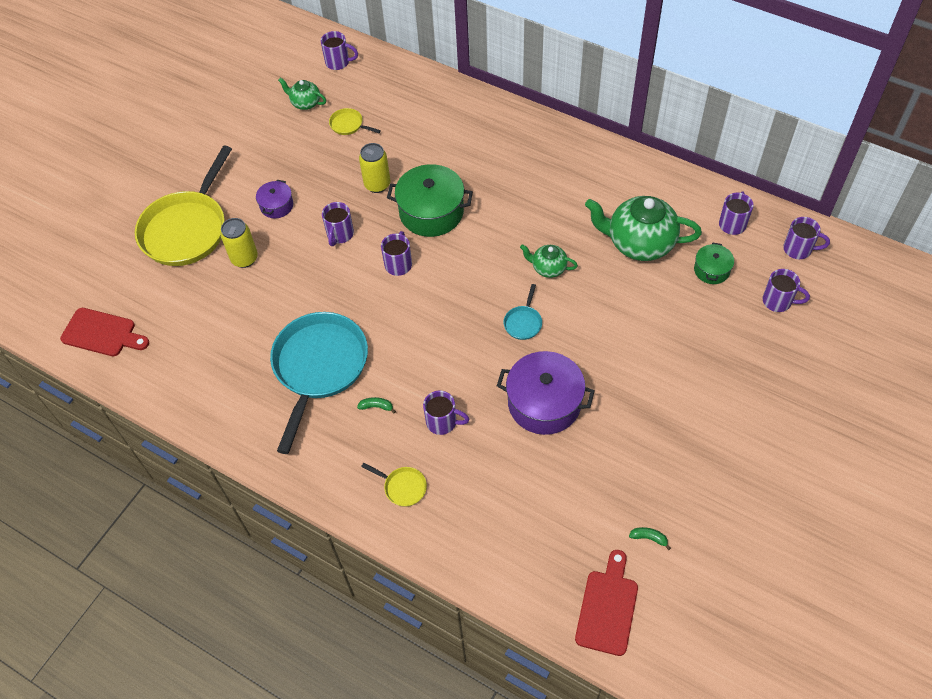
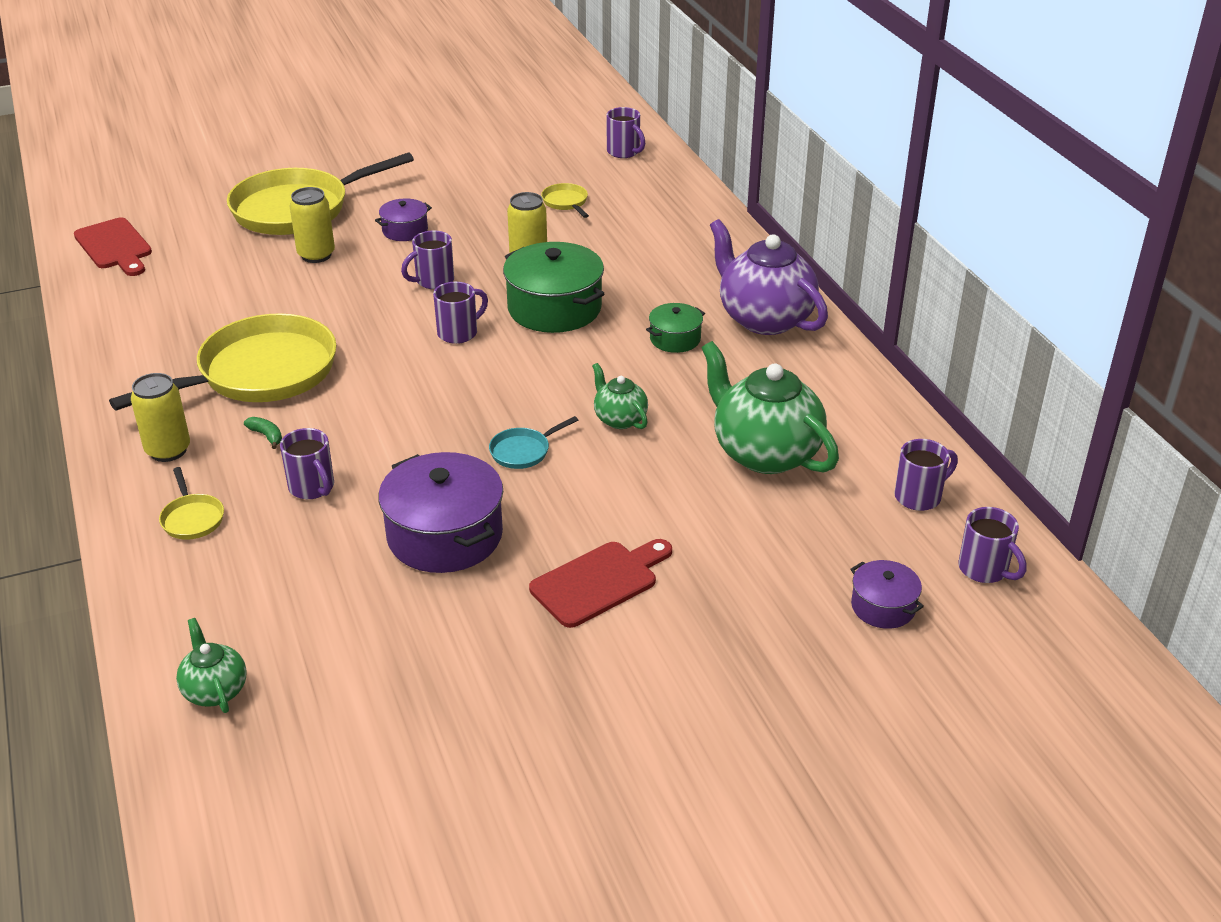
camera: 35 degrees right, 20 degrees down
turquoise pan [270,312,368,454] -> yellow pan [109,313,337,411]
green teapot [278,78,326,110] -> green teapot moved to [176,618,247,713]
red cutting board [575,550,638,656] -> red cutting board moved to [529,539,672,628]
green banana [629,527,671,550] -> none
green pot [694,243,734,284] -> green pot moved to [646,303,705,353]
purple mug [763,269,810,312] -> purple pot [850,560,924,629]
none -> yellow can [131,373,190,462]
none -> purple teapot [710,219,828,335]

